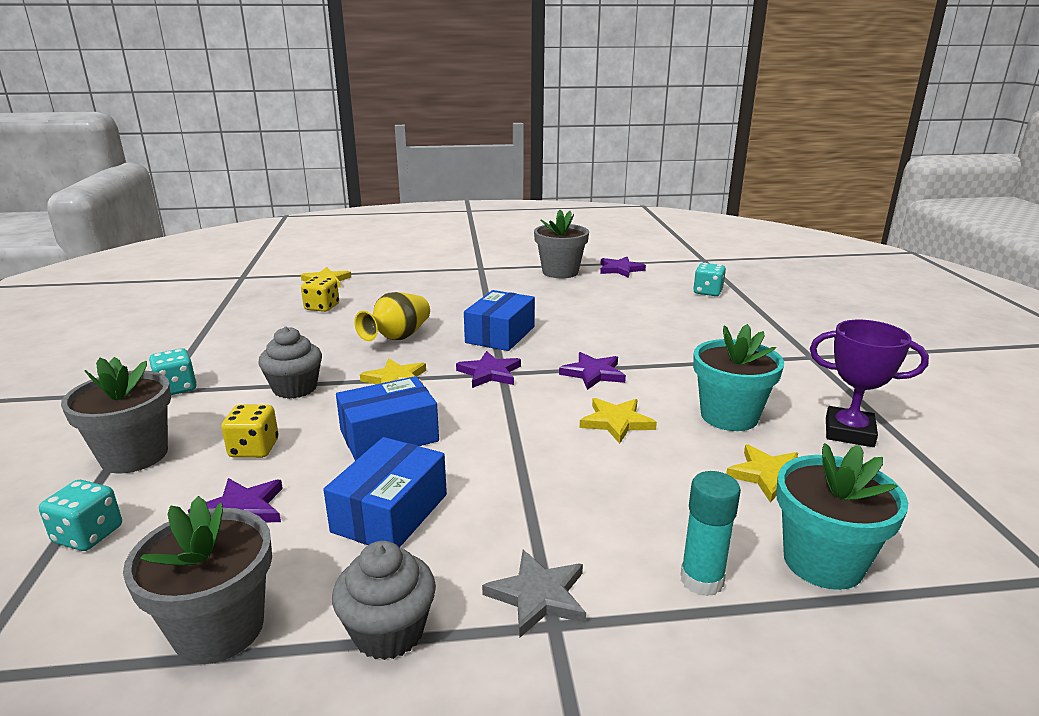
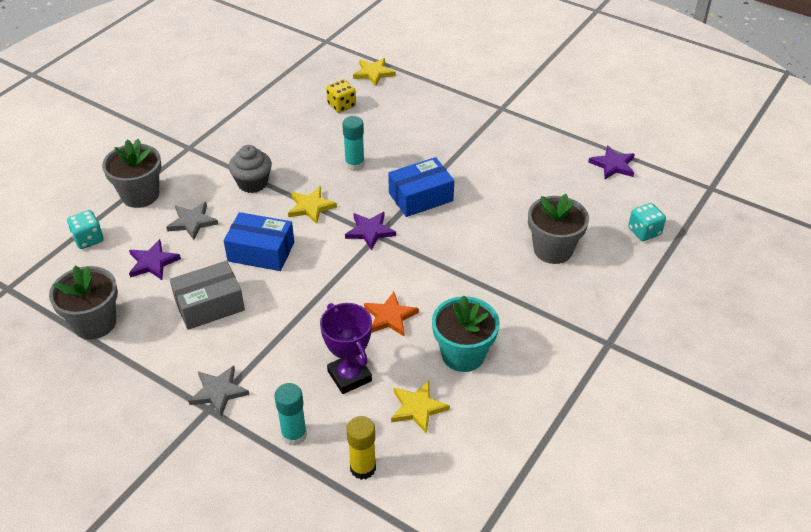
camera: 40 degrees right, 20 degrees up
turquoise dice [149,348,196,395] -> none
yellow dice [221,404,279,458] -> grey star [166,202,218,240]
blue box [323,437,447,548] -> grey box [170,261,245,330]
grey cupcake [332,541,436,660] -> none
yellow vase [354,292,430,341] -> turquoise glue stick [342,116,365,171]
grey flower pot [534,210,589,278] -> grey flower pot moved to [528,194,589,264]
purple star [559,352,626,390] -> none
yellow star [580,398,657,444] -> orange star [364,292,419,336]
turquoise flower pot [776,443,908,590] -> yellow glue stick [347,416,376,480]
purple trophy [810,320,929,447] -> purple trophy moved to [320,303,372,394]

